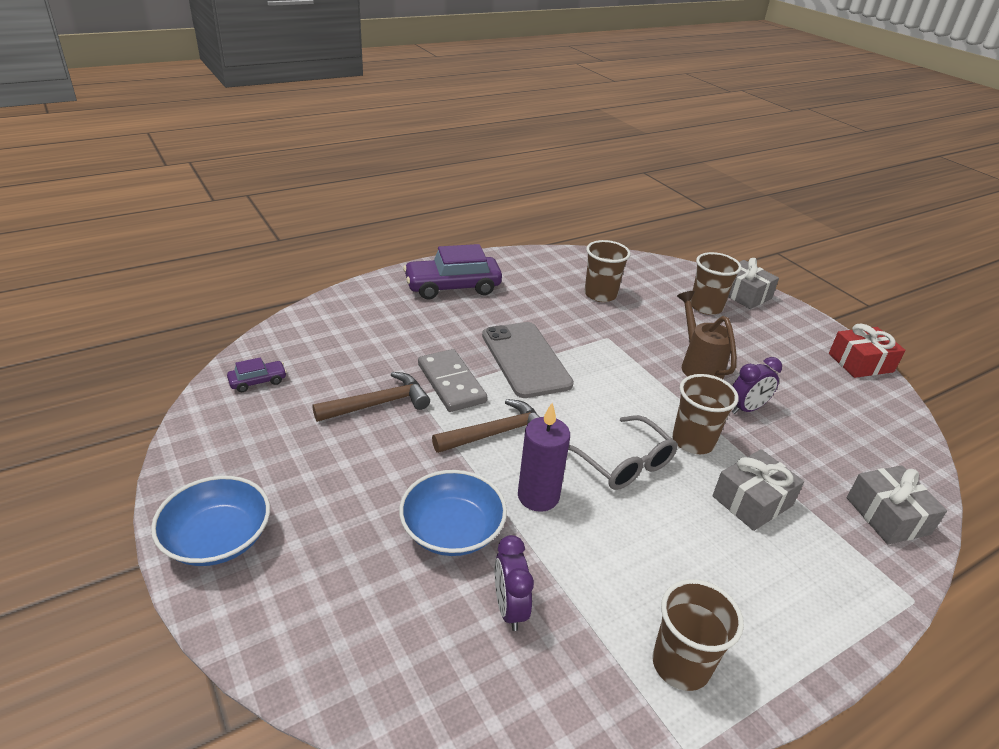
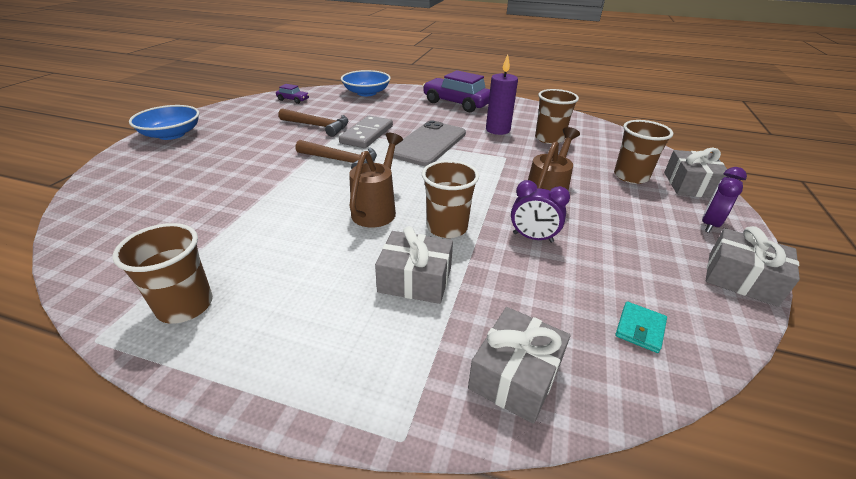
camera: 50 degrees right, 0 degrees up
blue bowl [399,470,507,556] -> blue bowl moved to [341,70,391,96]
purple clock [495,535,534,631] -> purple clock moved to [702,167,747,233]
purple candle [518,403,570,512] -> purple candle moved to [486,55,518,135]
grey glasses [568,415,678,490] -> brown watering can [349,133,403,227]
red gift [829,323,905,378] -> grey gift [706,226,800,307]
none -> turquoise wallet [615,302,667,353]

